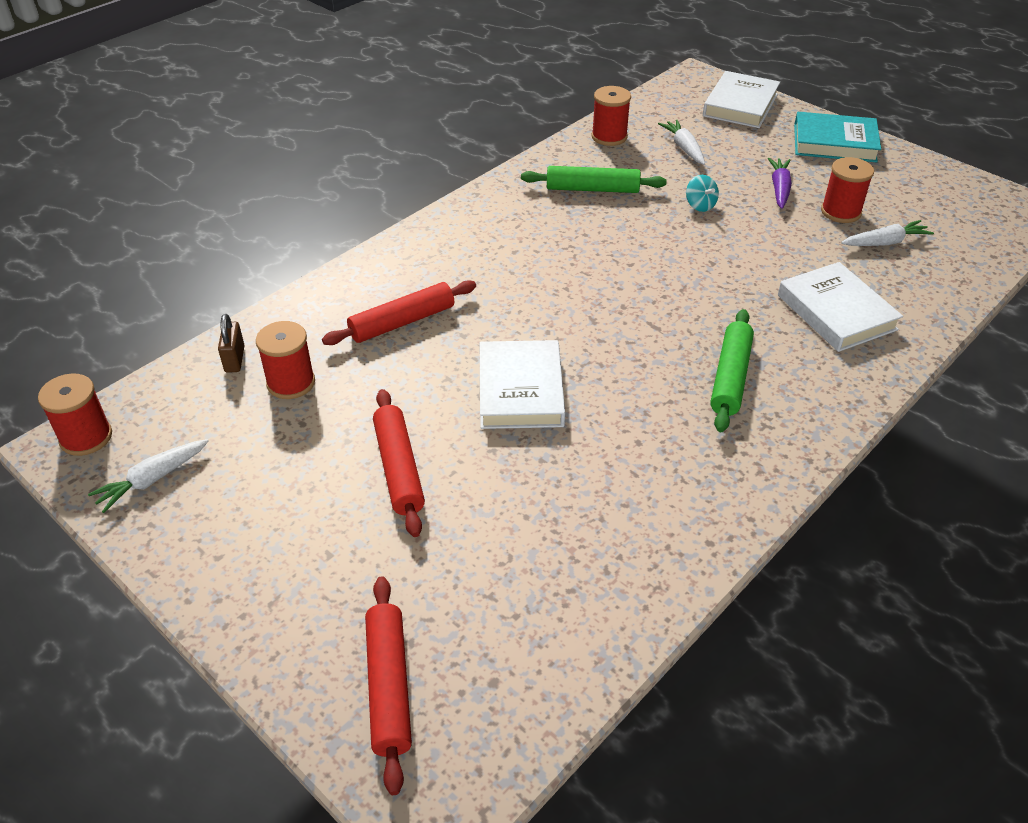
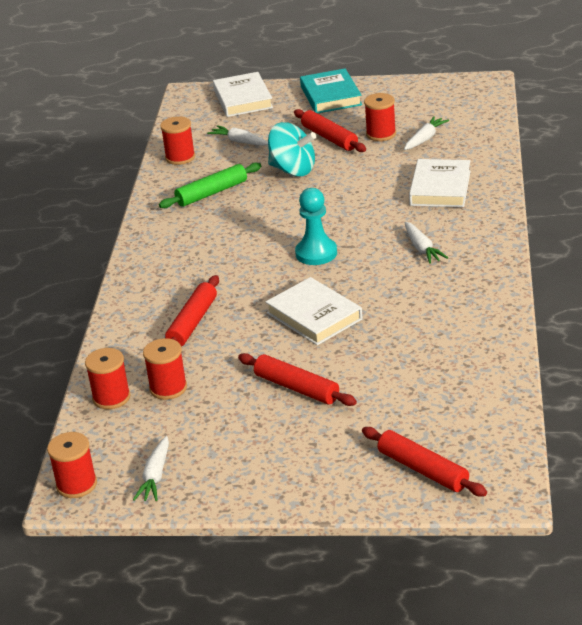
camera: 35 degrees left, 10 degrees down
brown padlock [218,314,245,373] -> red spool [85,348,130,409]
turquoise spinning top [686,175,719,212] -> turquoise spinning top [268,122,316,176], size x2.05
green rolling pin [710,309,754,432] -> white carrot [405,222,448,264]
purple carrot [768,158,792,209] -> red rolling pin [294,109,366,152]
white book [778,262,903,352] -> white book turned 75 degrees clockwise [409,159,471,207]
turquoise book [794,112,881,163] -> turquoise book turned 75 degrees counterclockwise [300,69,362,113]
none -> turquoise pawn [295,188,337,265]

